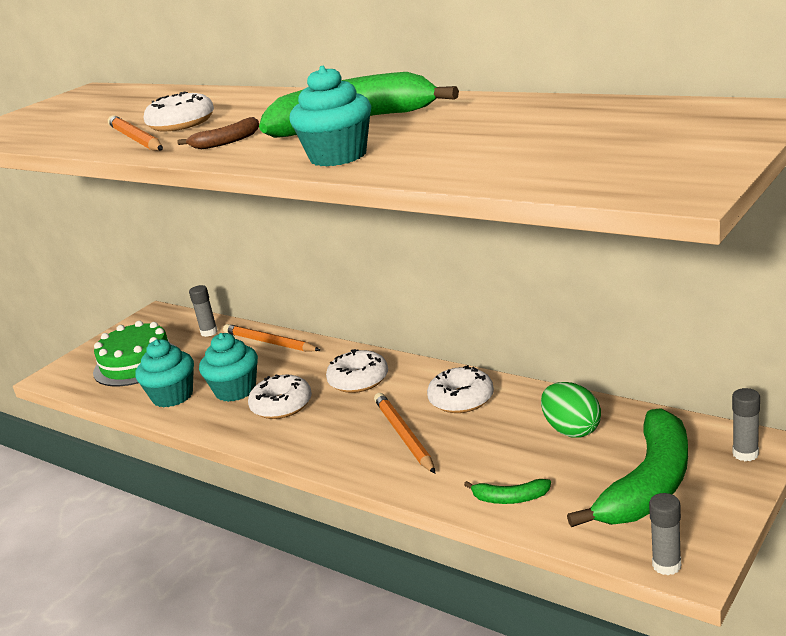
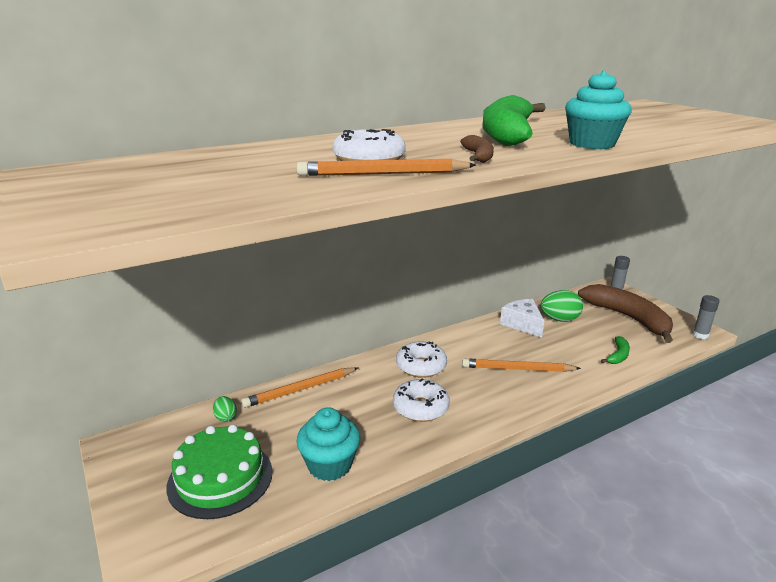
camera: 70 degrees left, 0 degrees up
grey glue stick [189,285,218,337] -> green egg [213,396,237,422]
turquoise cupcake [199,333,258,402] -> none
white donut [427,365,494,413] -> none
green banana [567,408,688,527] -> brown banana [578,284,673,343]
none -> white cheese [500,299,544,338]

